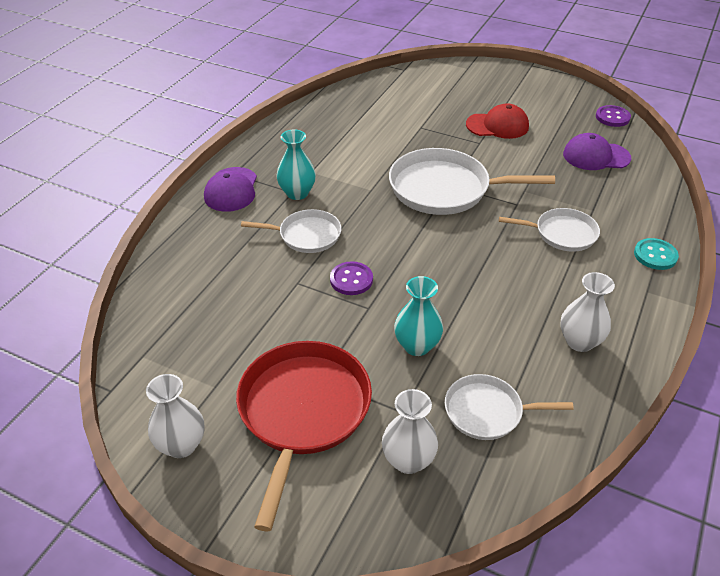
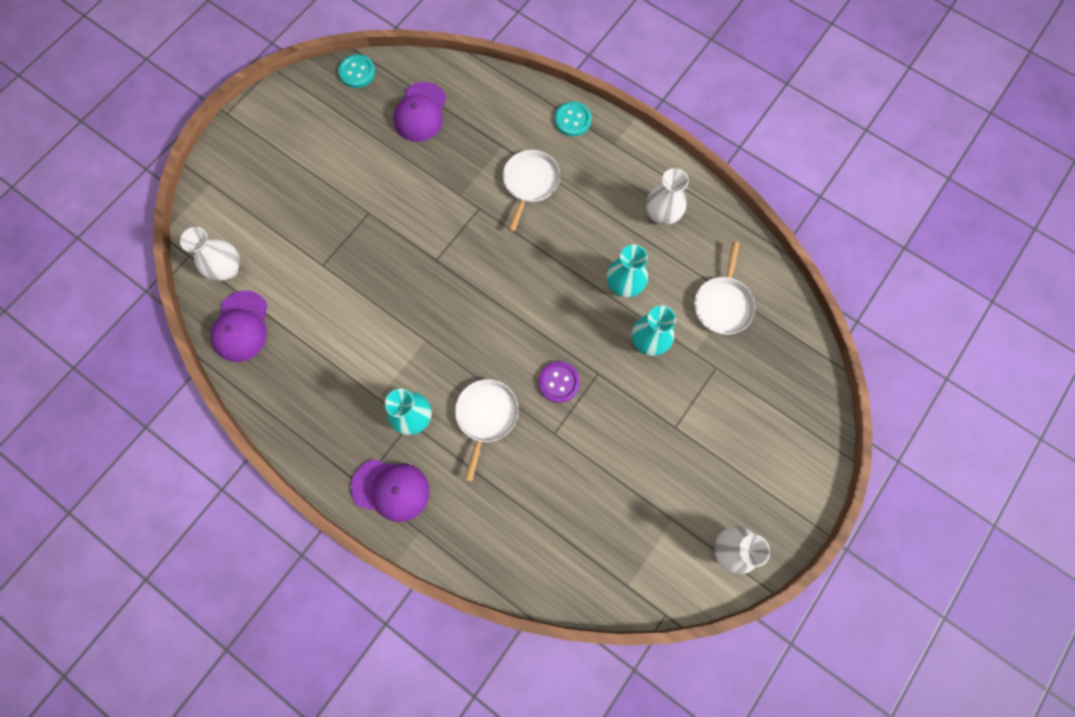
camera: 80 degrees left, 30 degrees up
red pan [236,341,372,531] -> none
white vase [382,389,438,474] -> white vase moved to [180,227,240,281]
white pan [389,148,555,215] -> none
red cap [466,103,529,139] -> none
purple button [596,105,631,127] -> turquoise button [338,54,375,88]
none -> purple cap [210,290,267,362]
none -> turquoise vase [606,245,648,298]

